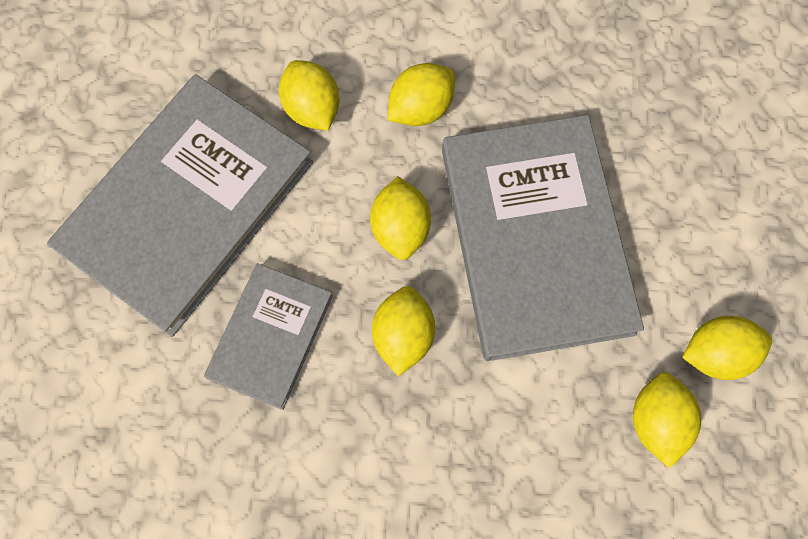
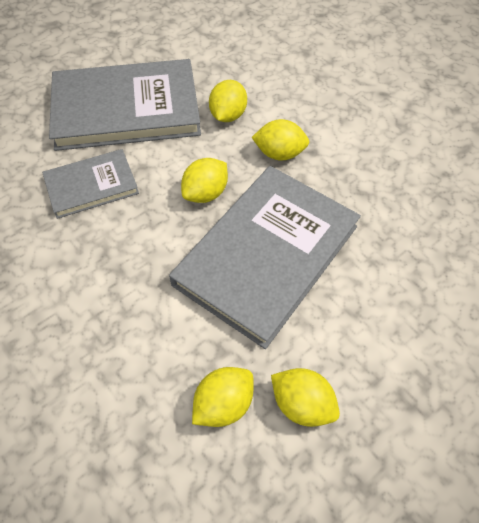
camera: 45 degrees right, 15 degrees down
yellow lemon [372,286,435,376] -> none

